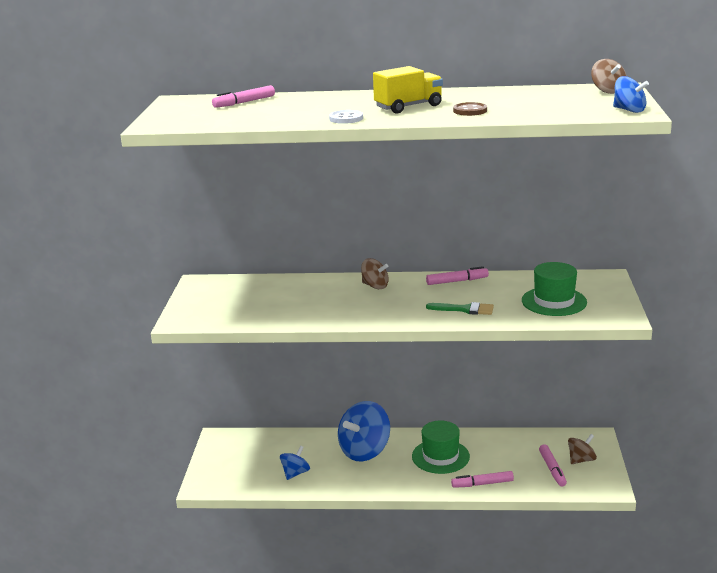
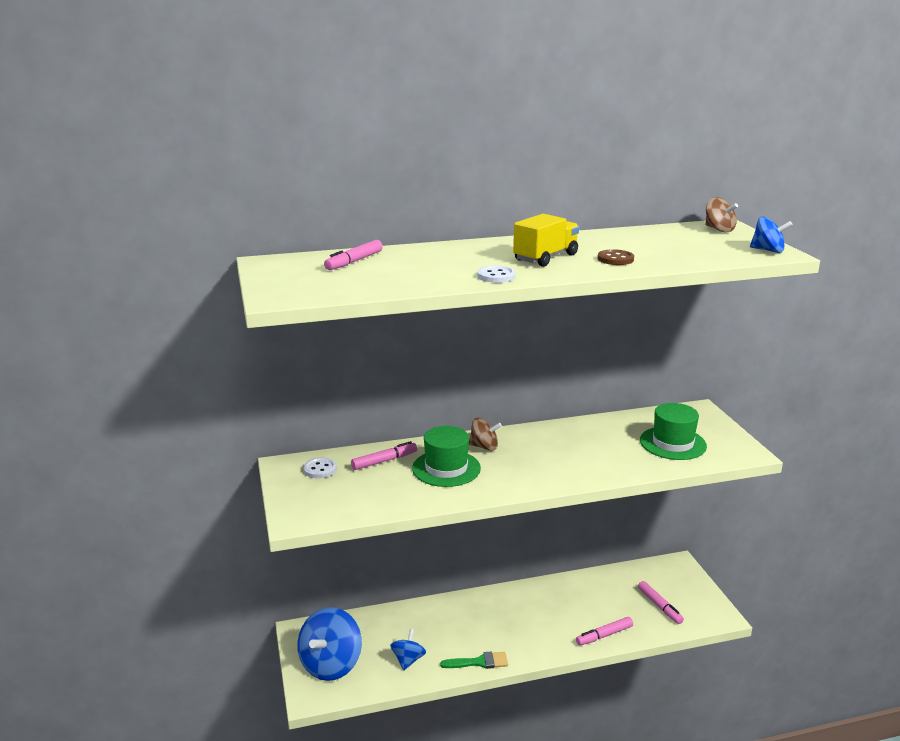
camera: 20 degrees left, 0 degrees up
blue spinning top [338,401,390,462] -> blue spinning top moved to [298,607,362,681]
green hat [412,421,470,474] -> green hat moved to [412,426,481,487]
pink marker [426,266,489,285] -> pink marker moved to [351,441,417,470]
green brush [426,302,494,315] -> green brush moved to [440,652,508,669]
brown spinning top [568,434,597,464] -> none
none -> white button [303,458,337,478]

